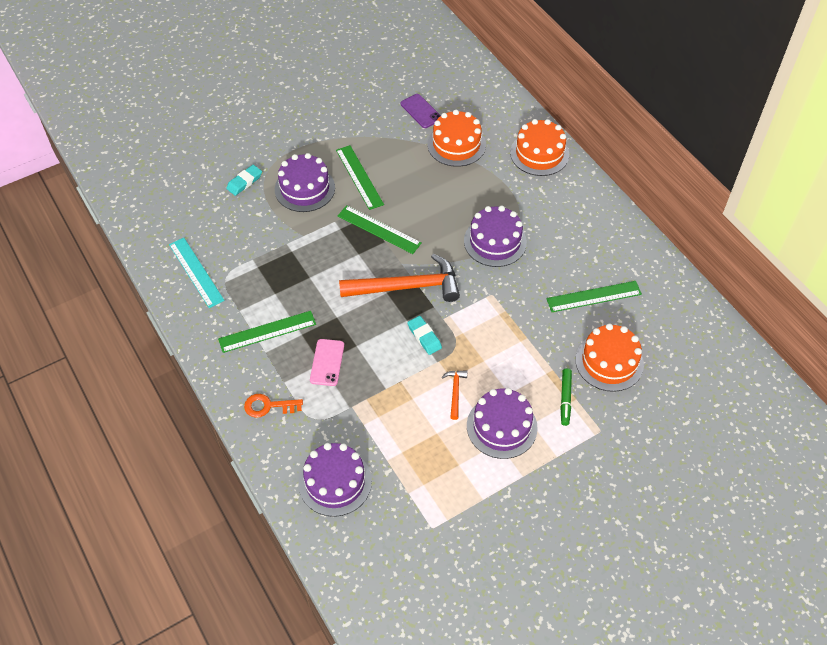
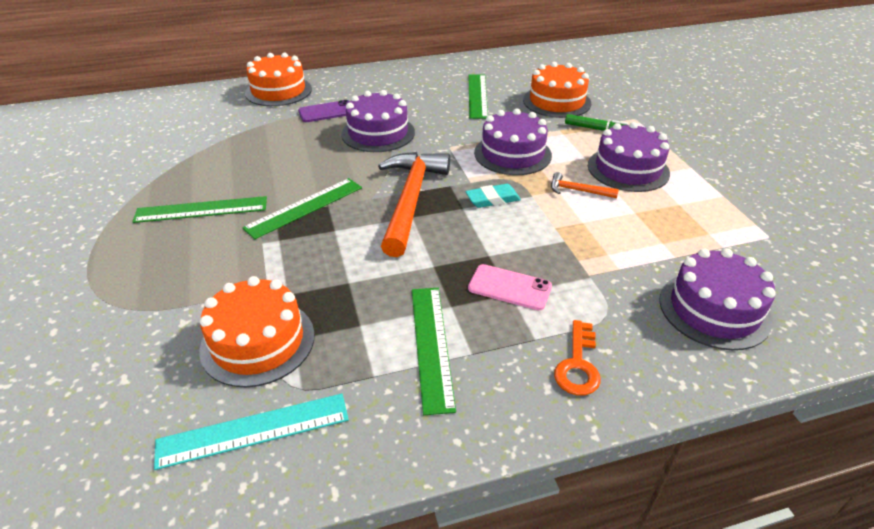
camera: 75 degrees left, 15 degrees down
turquoise eraser [226,165,262,196] -> none
purple cake [275,153,335,212] -> purple cake moved to [474,108,552,175]
purple phone [401,94,441,128] -> purple phone moved to [298,100,350,122]
orange cake [427,110,486,167] -> orange cake moved to [199,276,314,387]

